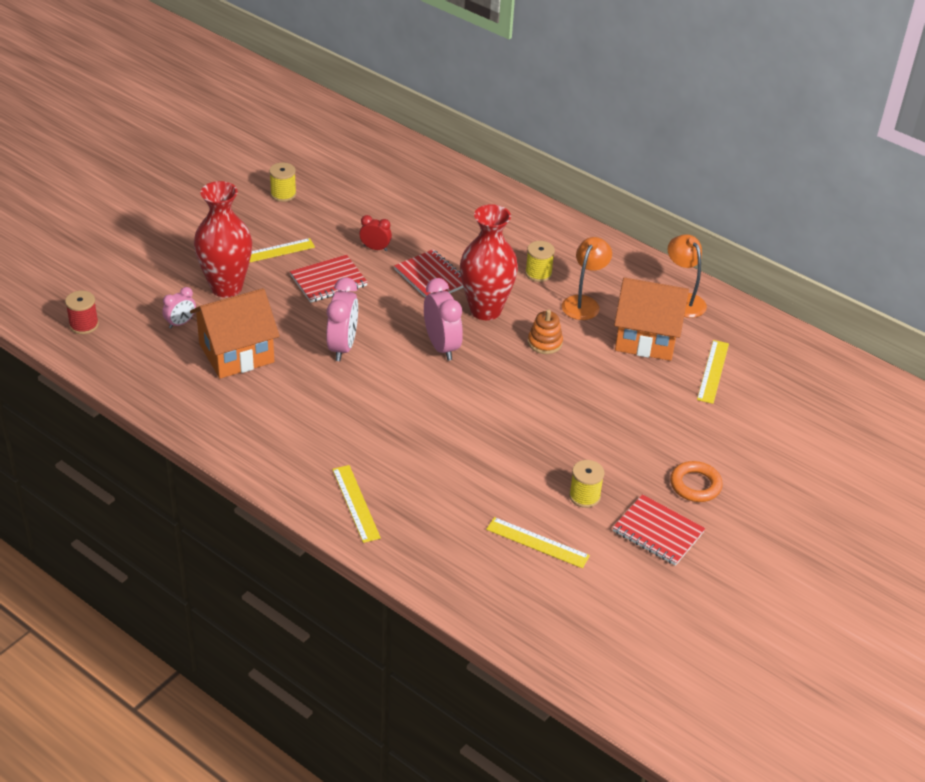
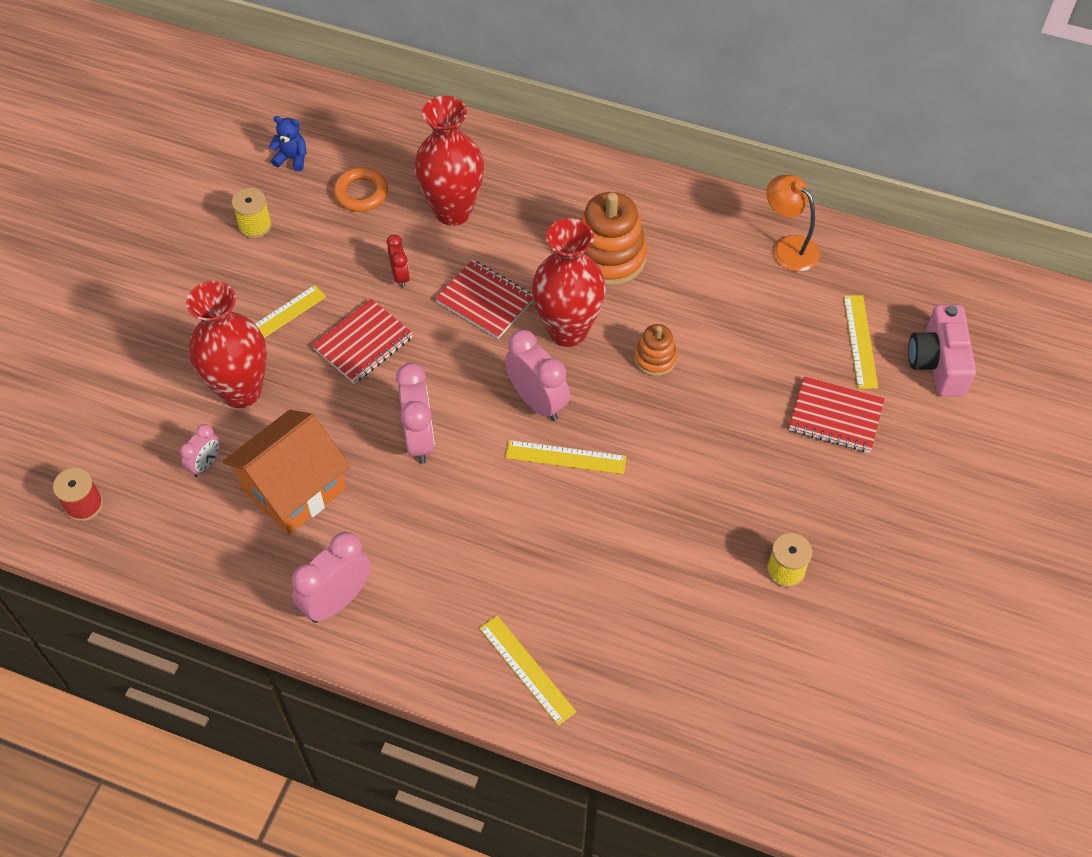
camera: 15 degrees left, 15 degrees up
red clock [359,215,392,251] -> red clock turned 75 degrees clockwise [387,234,410,288]
yellow ruler [486,517,590,568] -> yellow ruler moved to [505,440,627,474]
yellow spool [525,241,555,282] -> orange stacking toy [581,192,647,287]
orange lamp [562,237,612,320] -> none
red notebook [613,494,705,566] -> red notebook moved to [789,376,885,453]
orange house [614,277,689,361] -> none
orange ring [670,461,723,502] -> orange ring moved to [333,167,388,212]
none -> blue teddy bear [269,116,307,171]
none -> pink clock [292,532,371,623]
none -> red vase [414,96,484,226]
none -> pink camera [908,305,976,396]

